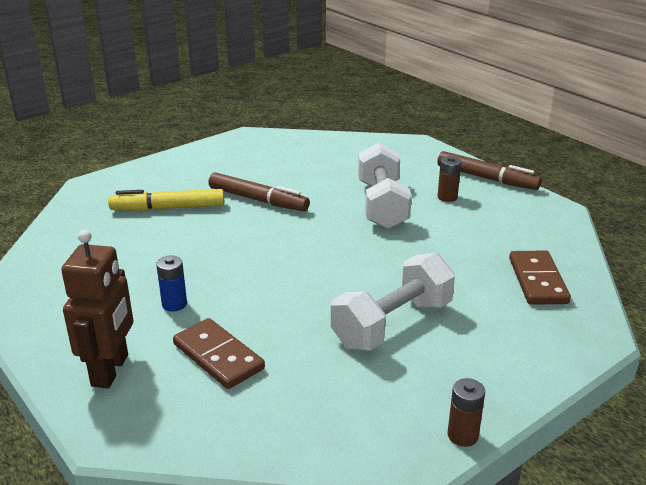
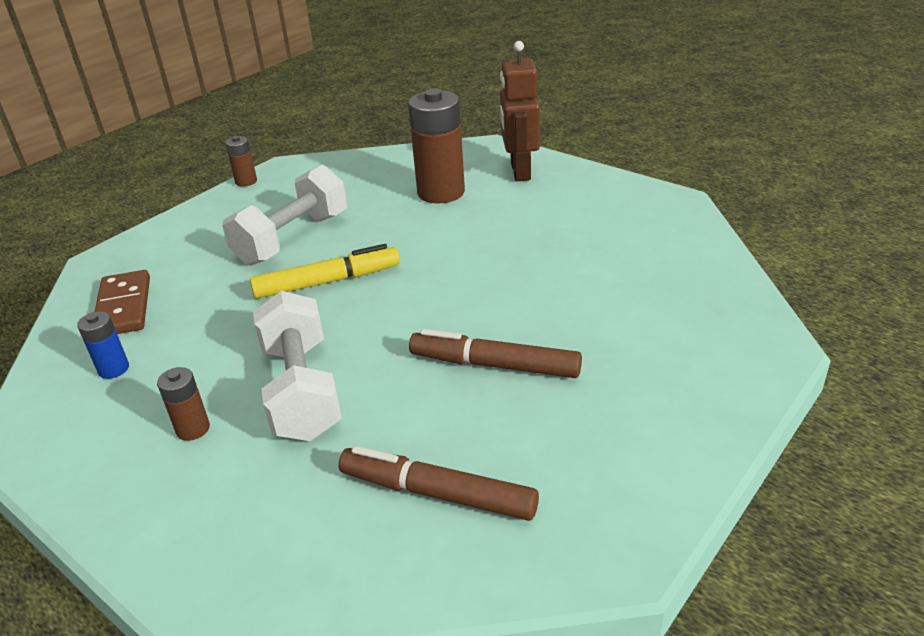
camera: 170 degrees right, 5 degrees up
yellow marker [108,189,224,211] -> yellow marker moved to [250,244,400,299]
blue battery [156,255,187,312] -> blue battery moved to [77,311,129,379]
brown domino [173,318,265,389] -> brown battery [408,89,465,203]
brown marker [437,151,542,190] -> brown marker moved to [338,446,539,521]

